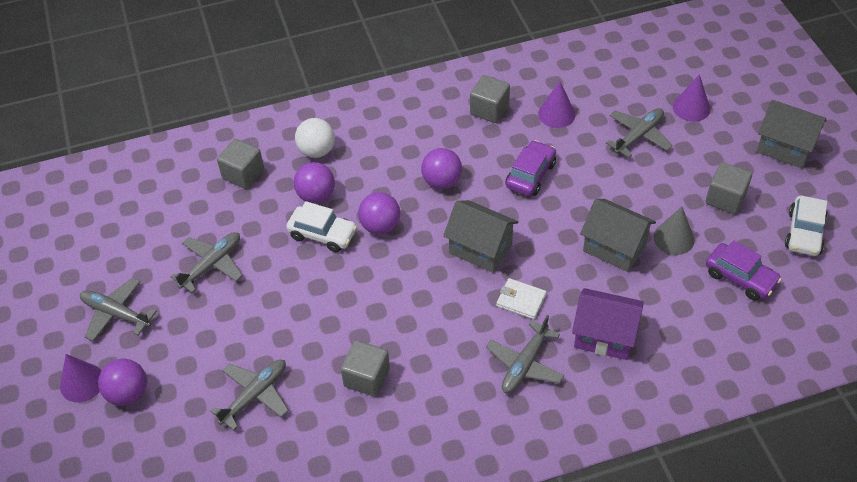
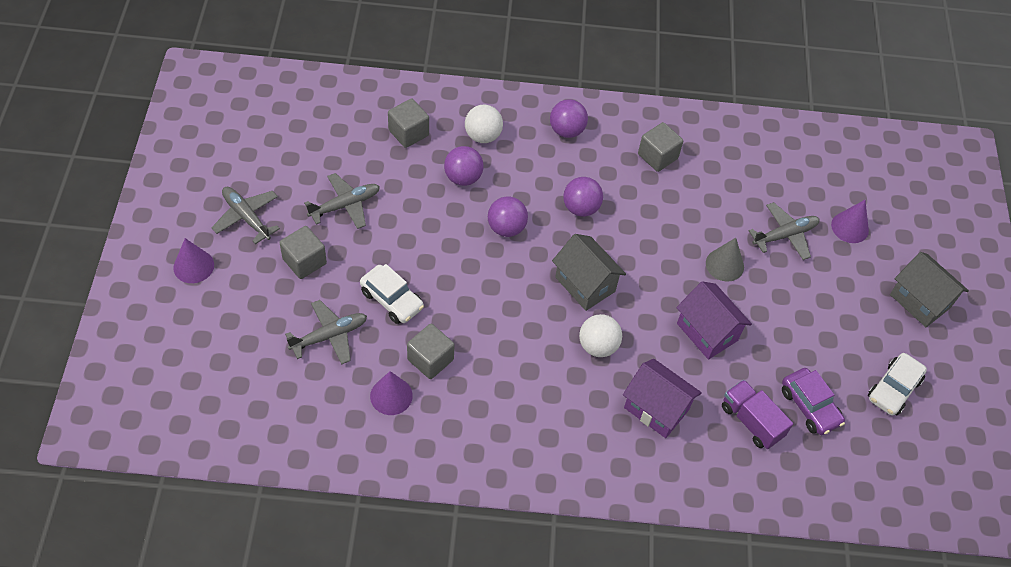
camera: 15 degrees right, 5 degrees up
purple ball [98,359,147,406] -> purple ball moved to [550,99,588,138]
white car [286,201,357,253] -> white car moved to [360,264,424,324]
grey plane [486,315,564,393] -> none
white wallet [496,278,546,319] -> white ball [579,314,622,357]
purple car [506,140,556,196] -> none
purple cone [538,81,575,128] -> purple cone moved to [370,371,413,415]
grey house [580,199,656,272] -> purple house [676,281,752,360]
grey cone [653,207,695,255] -> grey cone moved to [706,238,744,282]
grey cube [706,162,752,214] -> grey cube moved to [280,226,327,279]
none -> purple truck [722,380,793,449]

